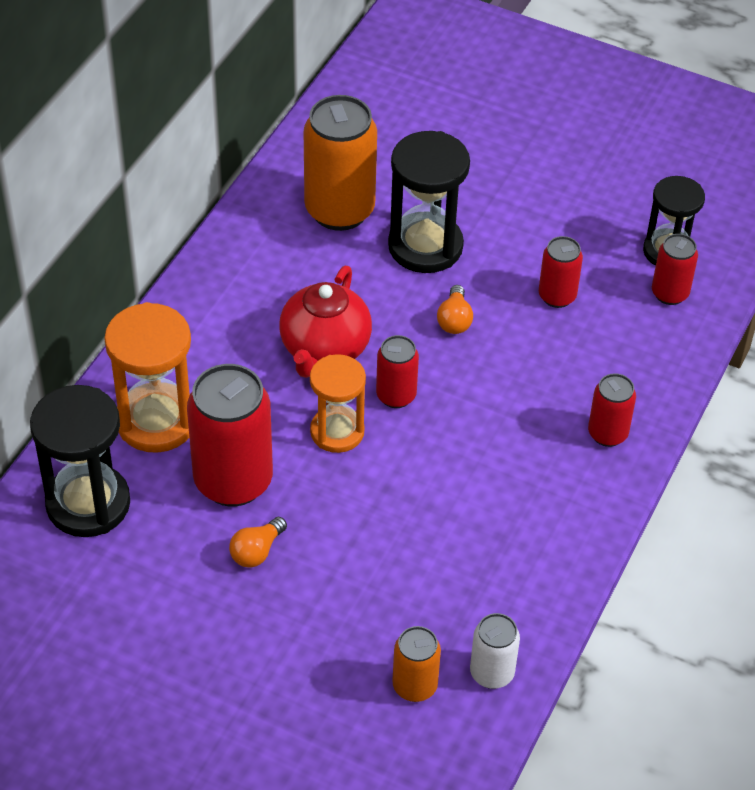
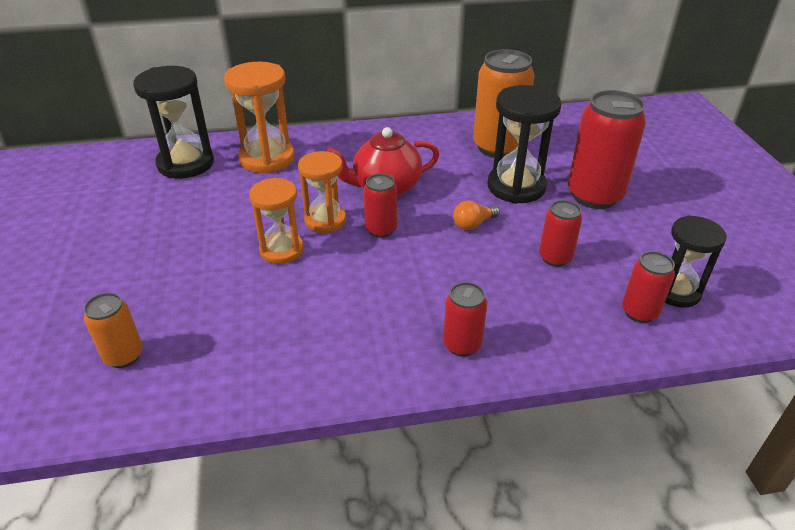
camera: 55 degrees right, 10 degrees down
red can [187,364,273,507] -> red can moved to [568,90,646,209]
orange light bulb [229,517,287,568] -> none
white can [470,613,520,689] -> none
none -> orange hourglass [249,178,304,264]

